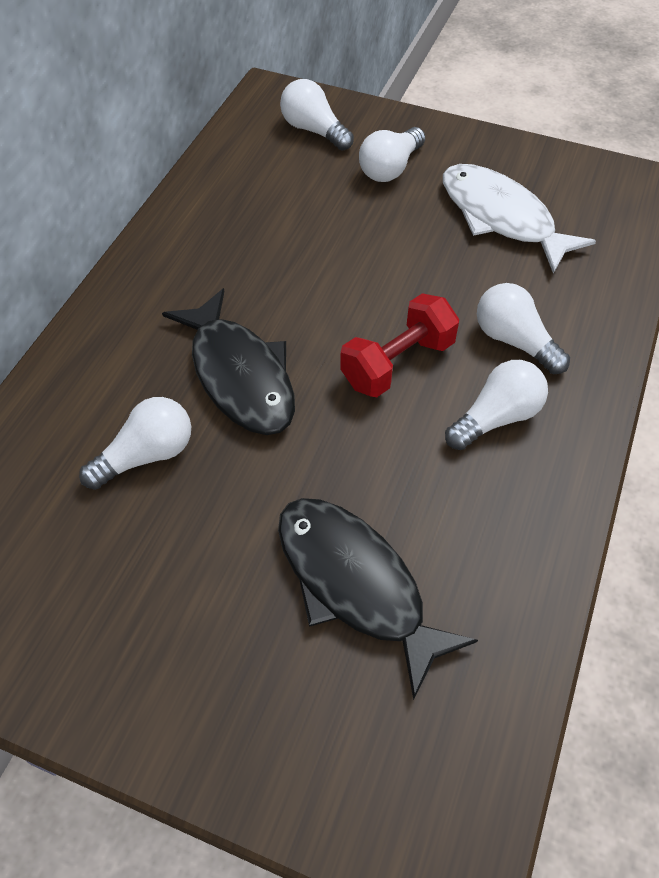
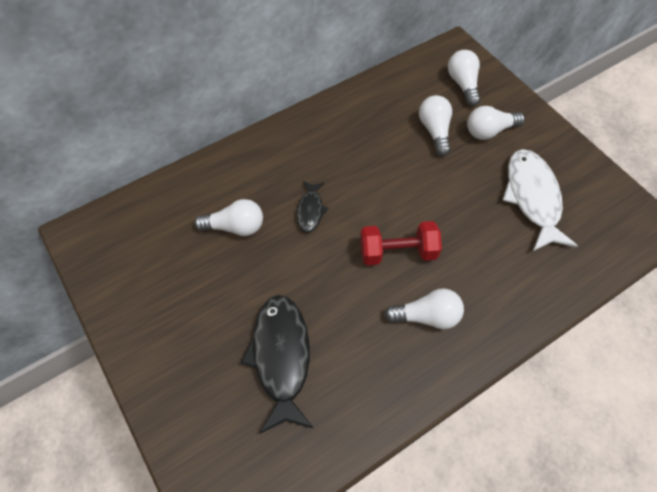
camera: 35 degrees right, 5 degrees up
black fish [162,288,295,435] -> black fish [297,181,328,233], size x0.52
white light bulb [477,283,570,374] -> white light bulb moved to [419,95,452,156]

